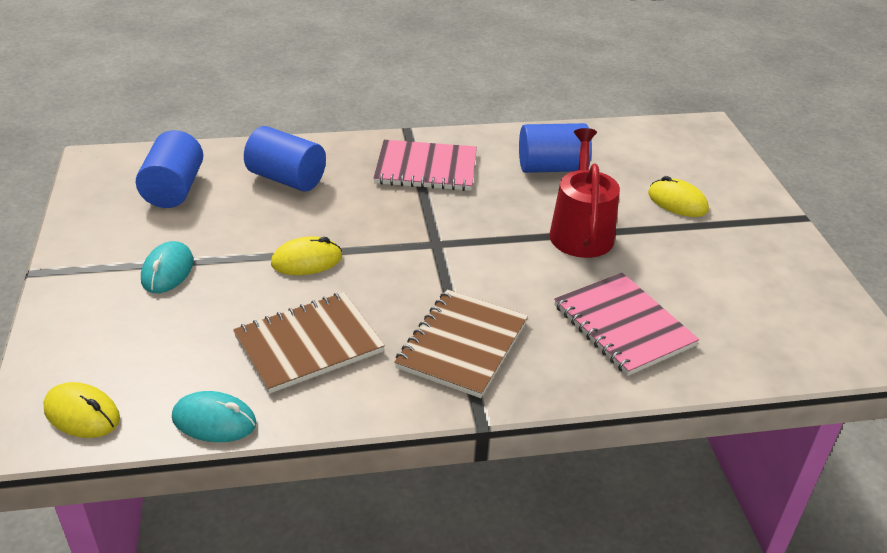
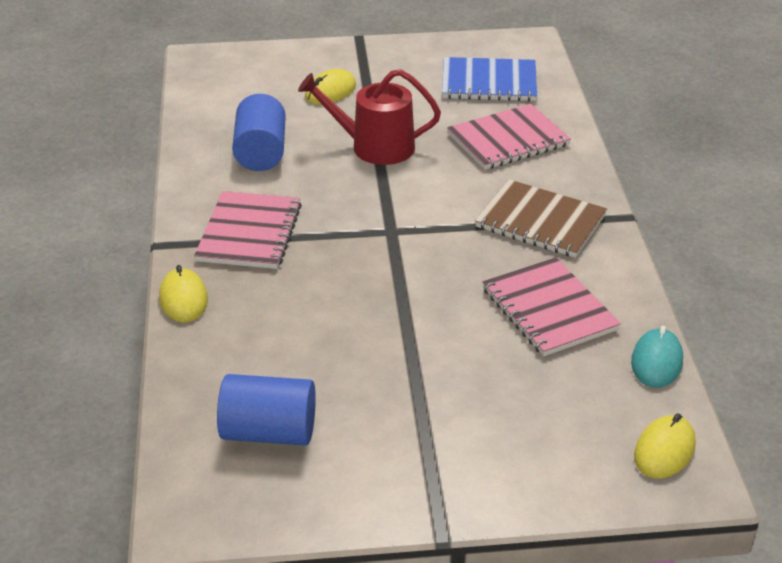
camera: 85 degrees left, 0 degrees up
turquoise mouse [141,241,194,293] -> none
brown notebook [233,292,385,394] -> pink notebook [482,257,621,356]
blue cylinder [244,126,326,192] -> none
yellow mouse [271,237,342,275] -> yellow mouse moved to [159,265,208,322]
none -> blue notebook [442,57,537,101]

